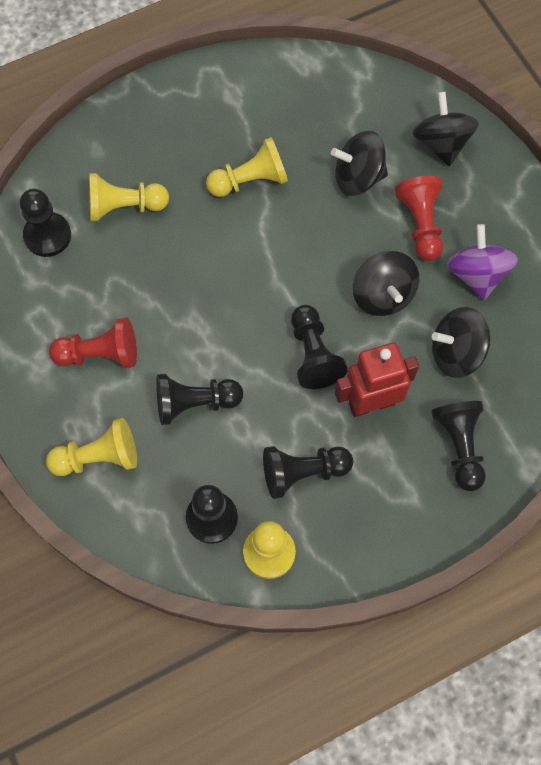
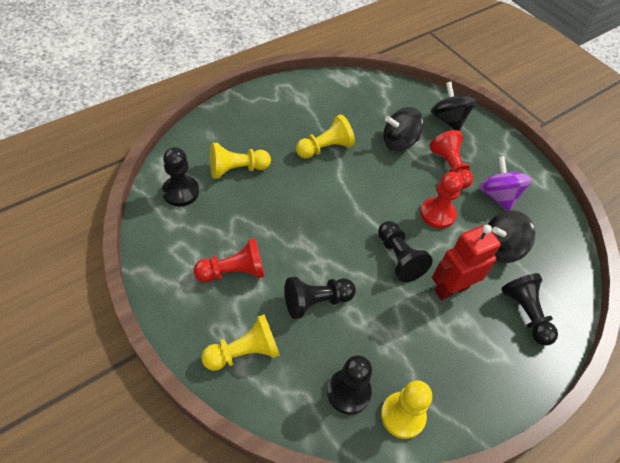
camera: 15 degrees left, 15 degrees down
black pawn [263,446,353,499] -> none
black spinning top [353,251,419,316] -> red pawn [420,172,463,229]

